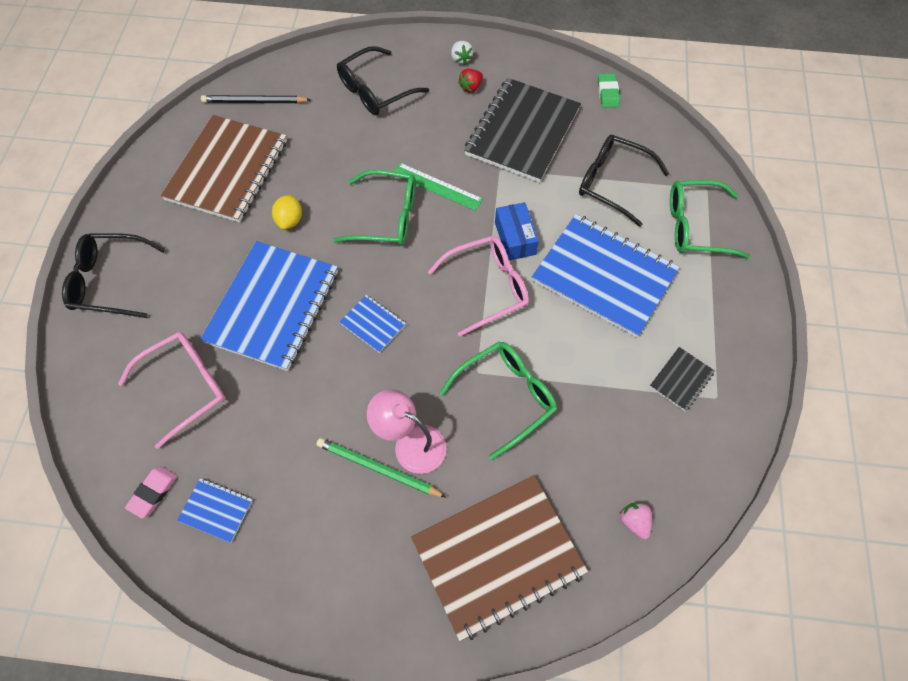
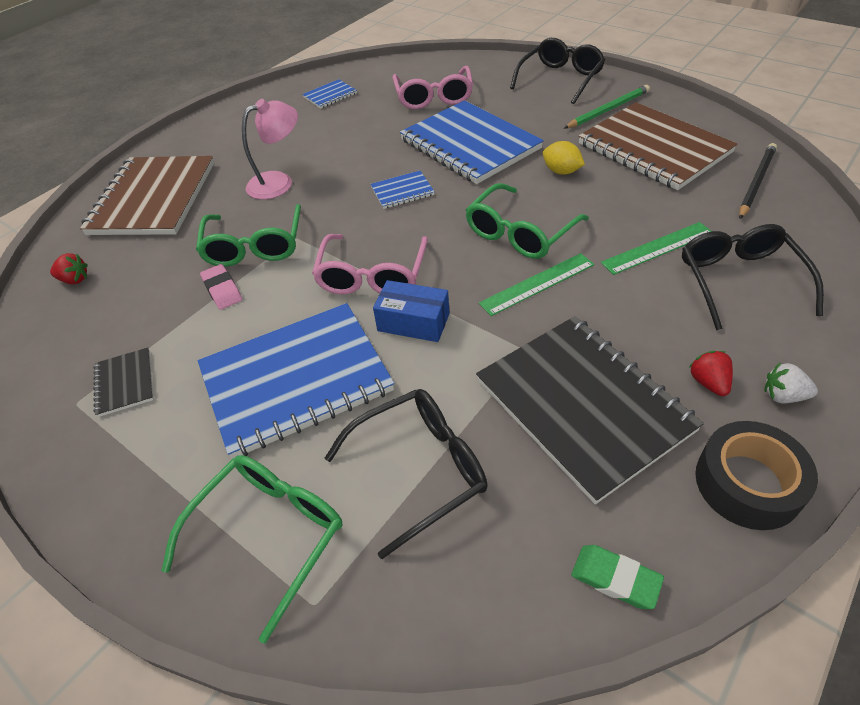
camera: 125 degrees right, 15 degrees down
pink eraser [125,466,177,519] -> pink eraser moved to [200,264,242,310]
green pencil [316,438,447,498] -> green pencil moved to [564,85,650,128]
pink strawberry [619,502,652,539] -> red strawberry [50,253,88,284]
none -> green ruler [601,222,712,275]
none -> black tape [695,421,818,530]

